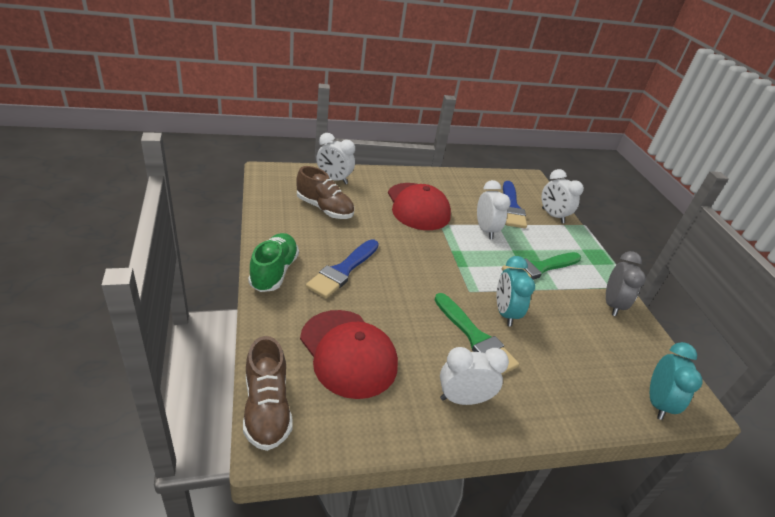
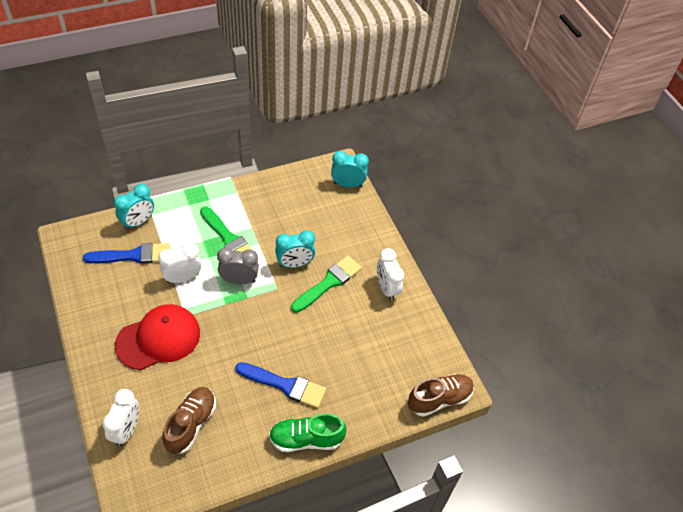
camera: 100 degrees left, 15 degrees up
red cap [300,310,398,399] -> none
white clock [541,169,584,224] -> turquoise clock [114,184,154,230]
grey clock [606,251,646,316] -> grey clock moved to [217,248,259,284]

